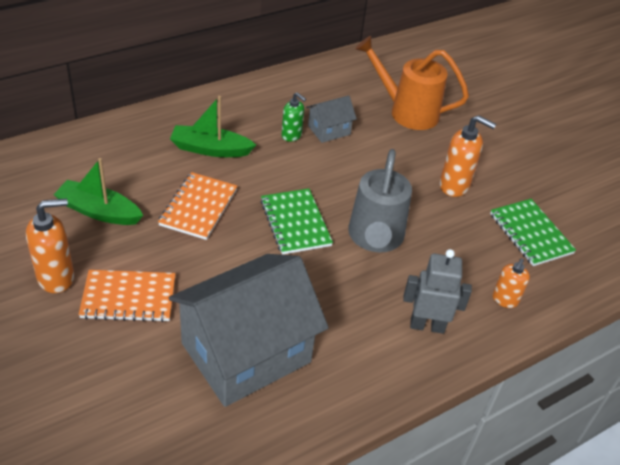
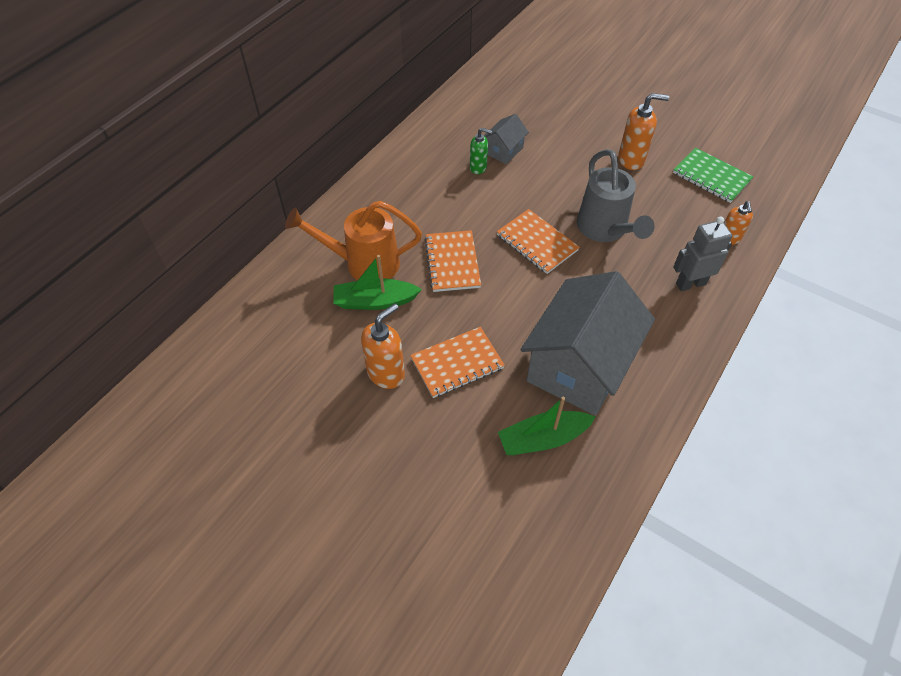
camera: 20 degrees left, 10 degrees up
green boat [170,96,256,157] -> green boat moved to [498,397,595,455]
green notebook [260,189,333,255] -> orange notebook [497,209,580,274]
orange watering can [355,36,469,130] -> orange watering can moved to [285,201,422,280]

